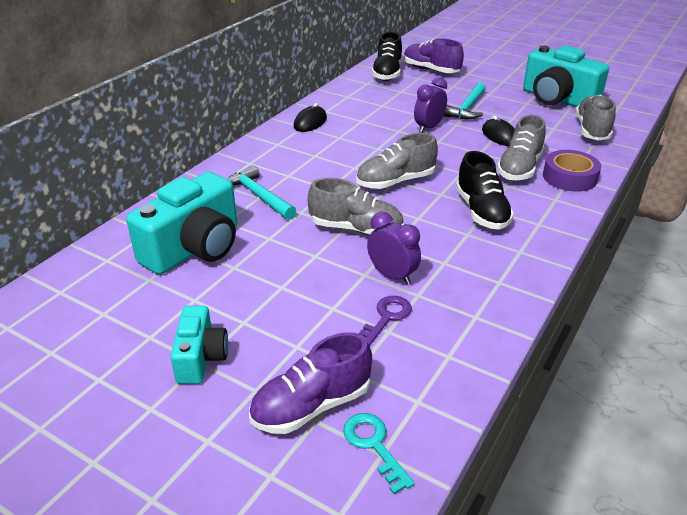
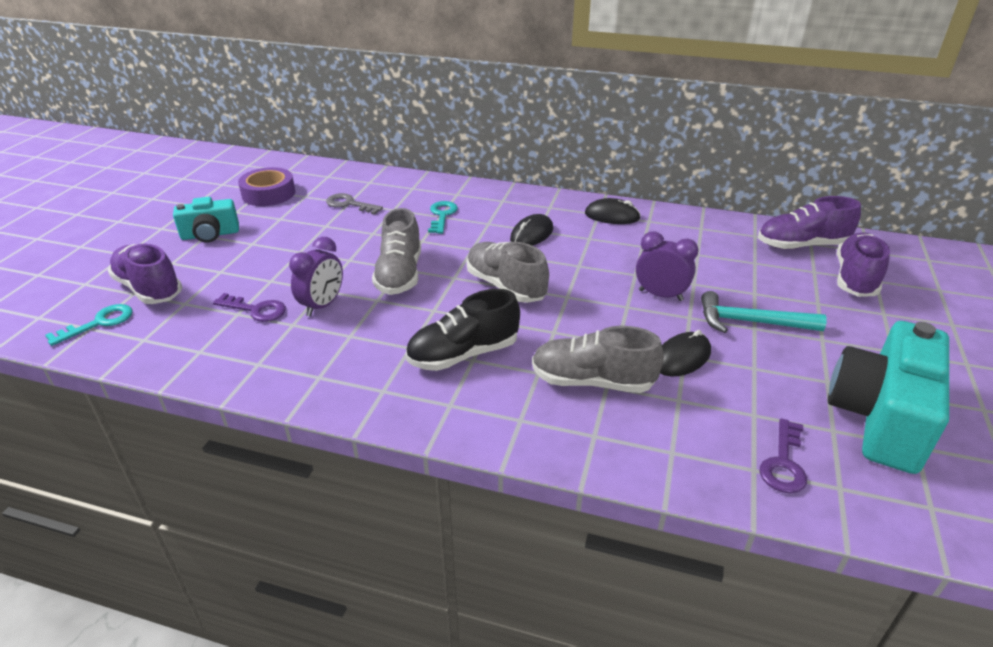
camera: 75 degrees right, 0 degrees up
turquoise camera [126,172,237,275] -> grey key [326,193,383,215]
turquoise hammer [227,165,296,220] -> turquoise key [428,201,458,234]
black shoe [372,32,402,81] -> purple shoe [758,196,861,250]
purple tape [543,150,601,192] -> purple tape moved to [238,167,295,206]
grey shoe [575,95,616,140] -> purple key [759,418,807,493]
none -> black mouse [510,214,553,245]

